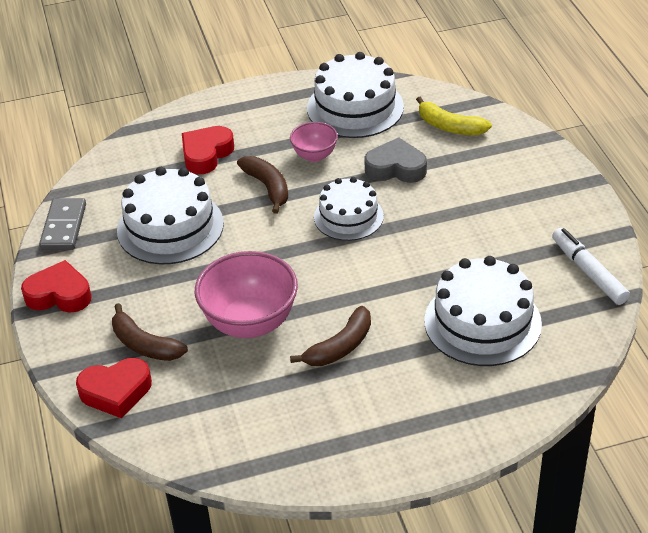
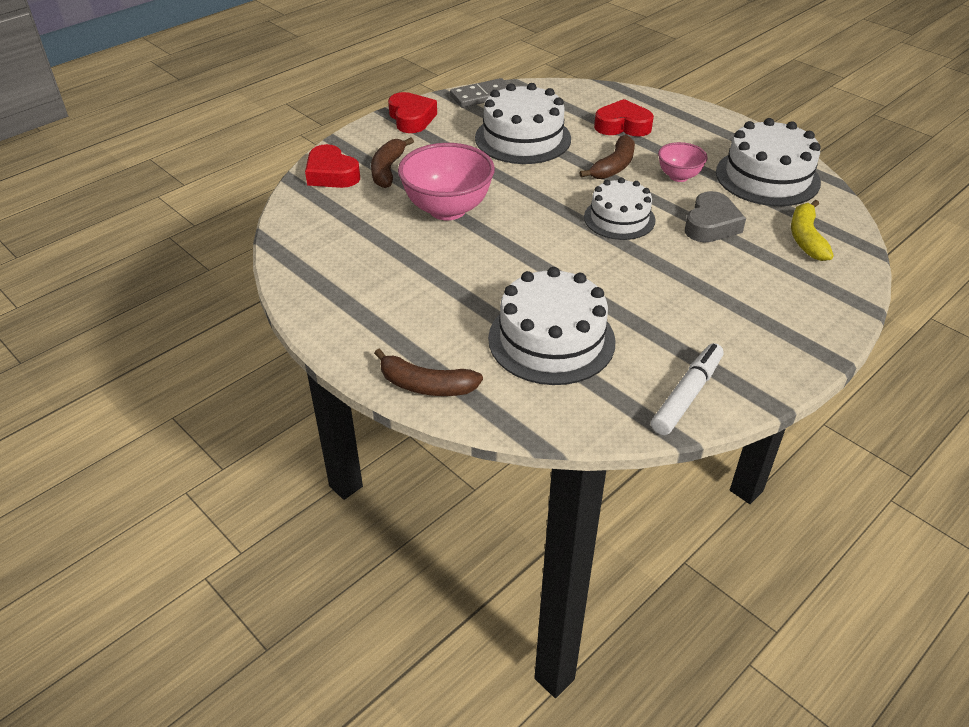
camera: 60 degrees right, 0 degrees up
brown banana [290,306,371,366] -> brown banana moved to [374,349,483,396]
grey heart [364,137,427,183] -> grey heart turned 45 degrees clockwise [685,191,746,243]

